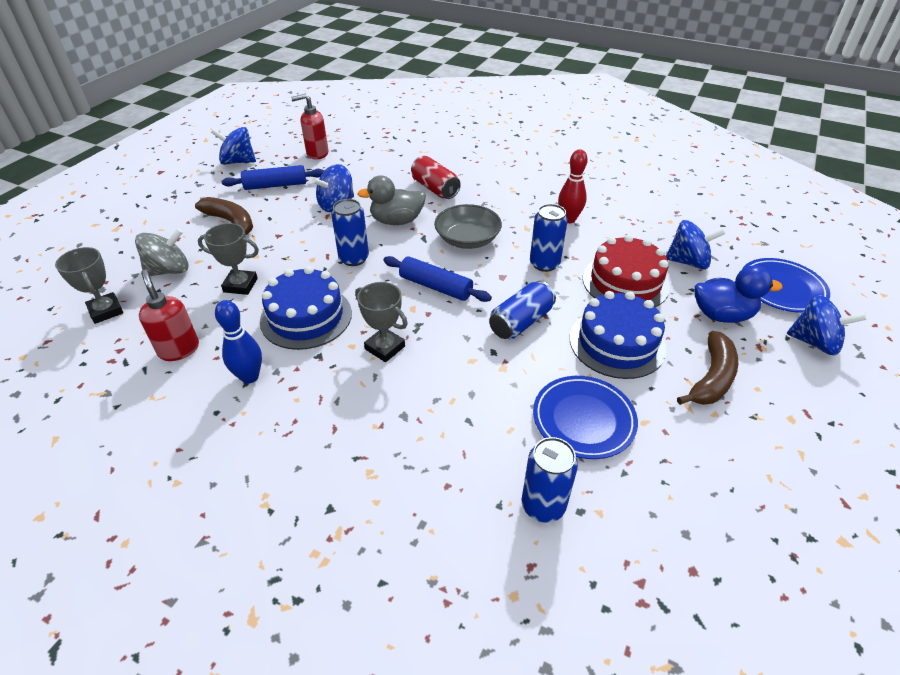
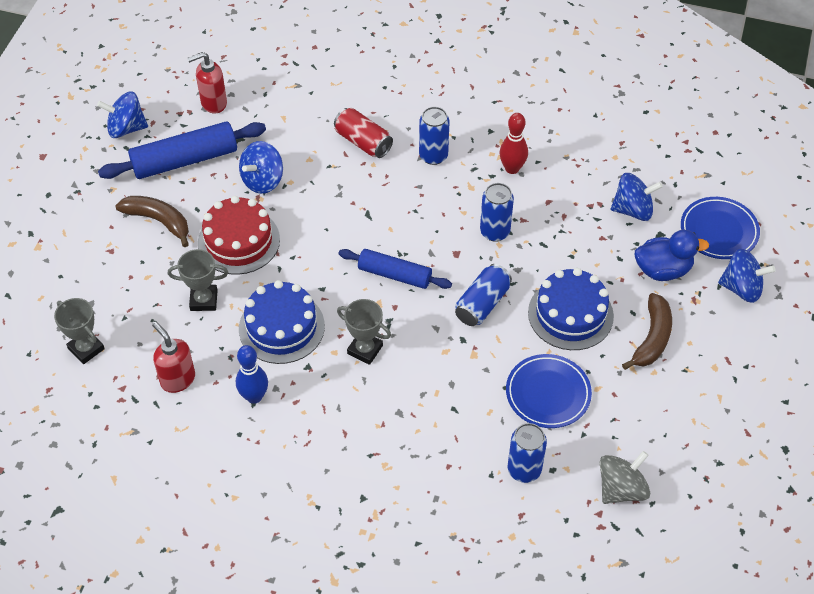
camera: 10 degrees left, 10 degrees up
grey spinning top [135,228,189,276] -> grey spinning top moved to [600,451,650,504]
blue rolling pin [222,165,324,190] -> blue rolling pin [98,121,266,179], size x1.53
blue can [331,199,369,266] -> blue can moved to [419,107,450,165]
grey duck [357,175,426,225] -> none
grey bowl [434,204,502,249] -> none
red cake [582,235,670,307] -> red cake moved to [198,196,280,275]

